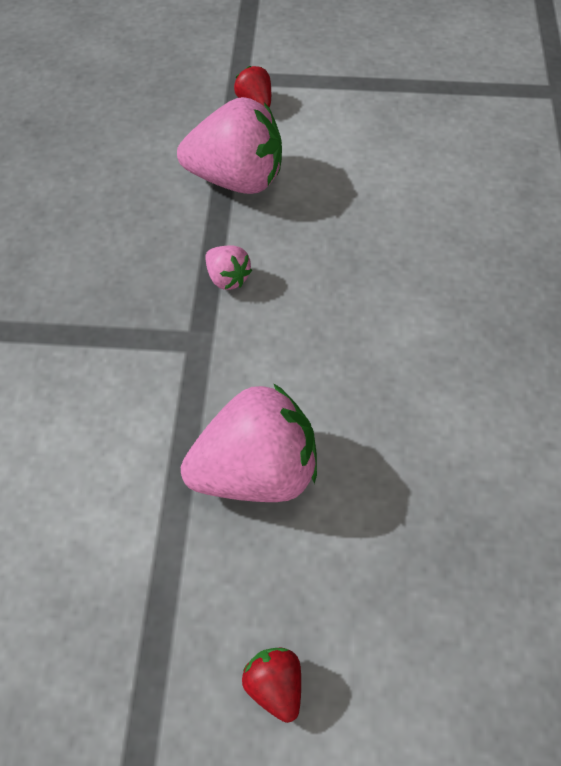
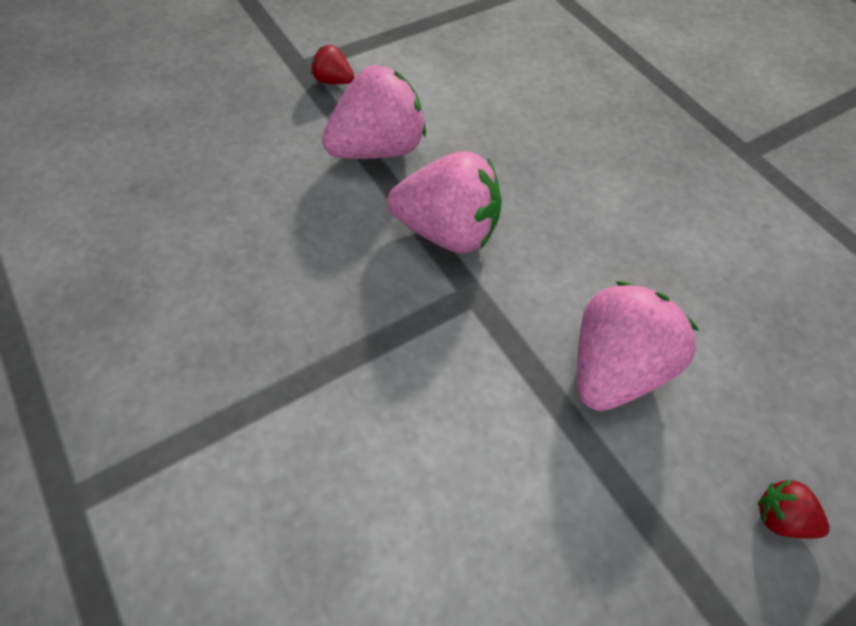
camera: 40 degrees left, 0 degrees up
pink strawberry [205,245,252,290] -> pink strawberry [387,151,502,253], size x2.17

